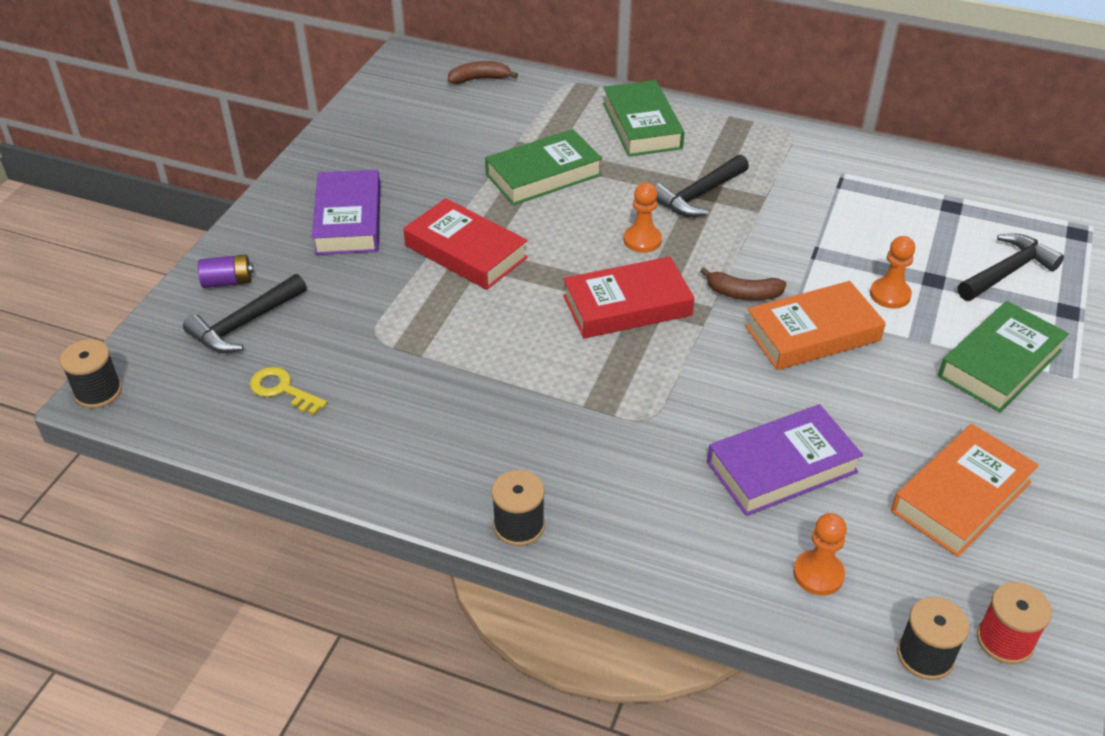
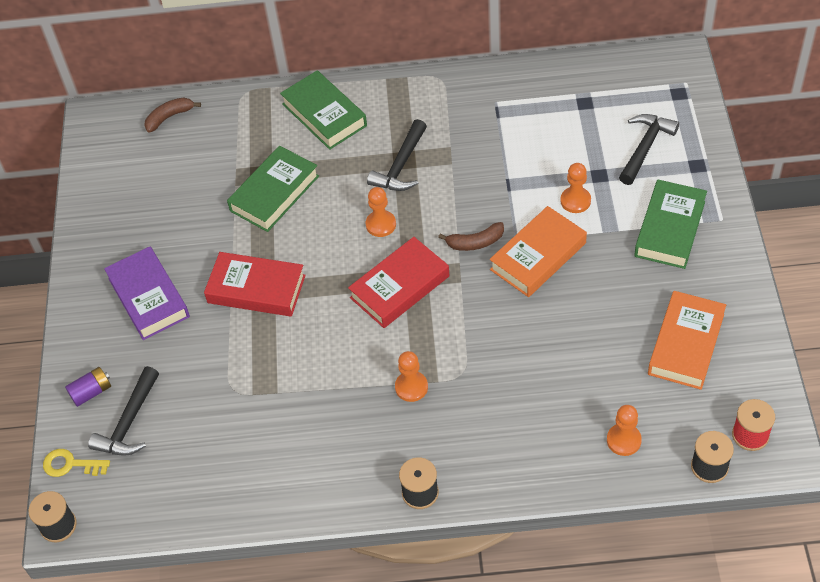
camera: 20 degrees left, 10 degrees up
yellow key [250,367,327,415] -> yellow key moved to [43,449,110,477]
purple book [707,404,863,516] -> none
none -> orange pawn [395,351,428,402]

